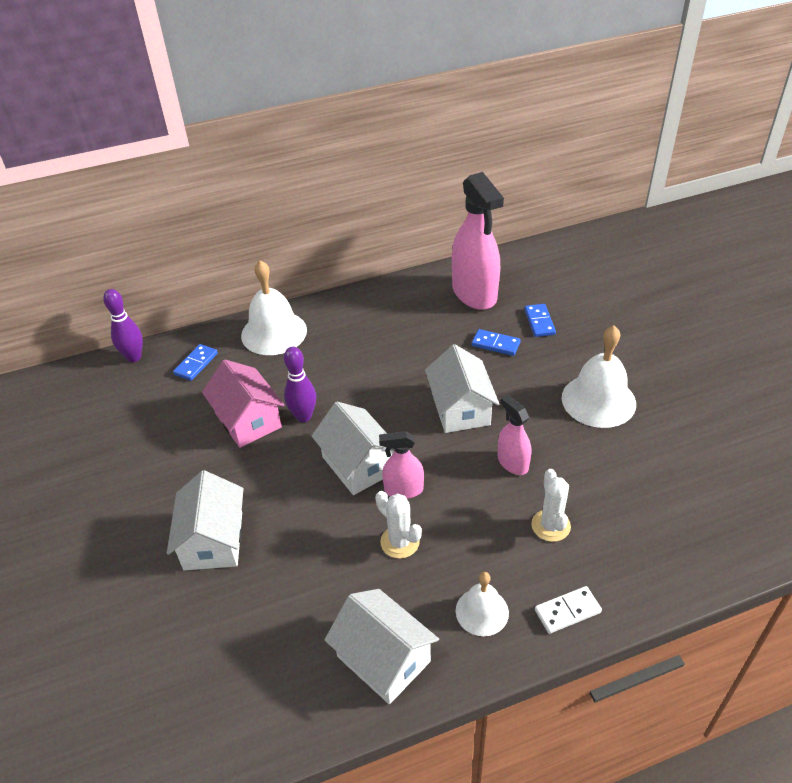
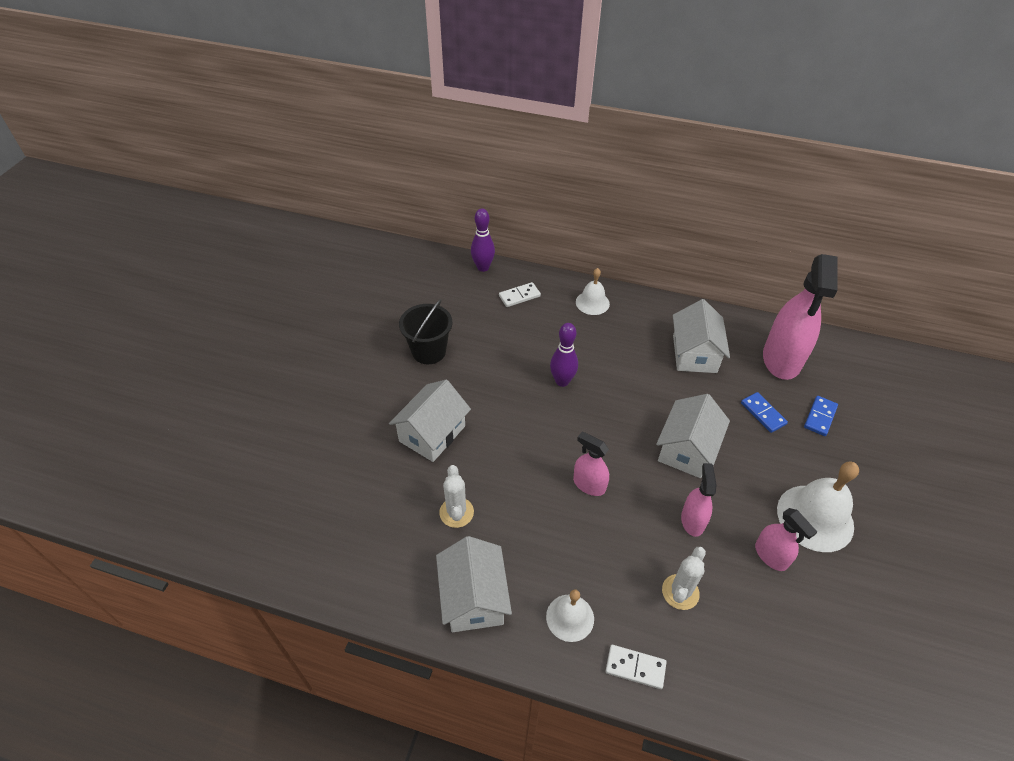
camera: 35 degrees right, 5 degrees up
blue domino [173,344,218,381] -> white domino [499,282,541,307]
pink house [202,360,285,448] -> none
white bell [241,260,307,355] -> white bell [576,268,610,315], size x0.58
white house [312,402,394,495] -> white house moved to [673,299,730,373]
white cactus [375,491,422,559] -> white cactus moved to [439,465,474,528]
none -> black bucket [399,299,452,364]
none -> pink spray bottle [755,508,817,571]

